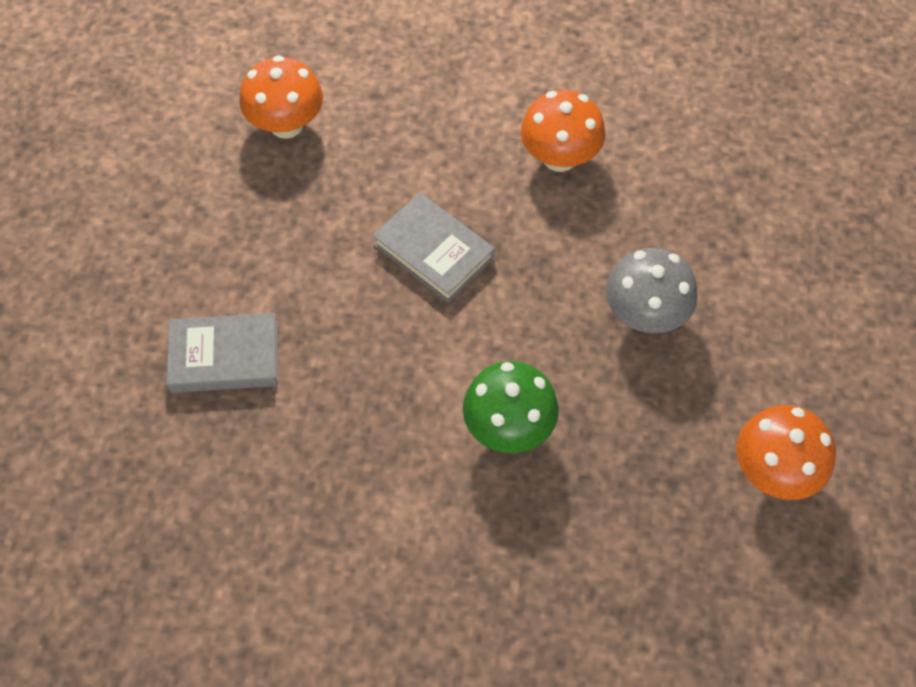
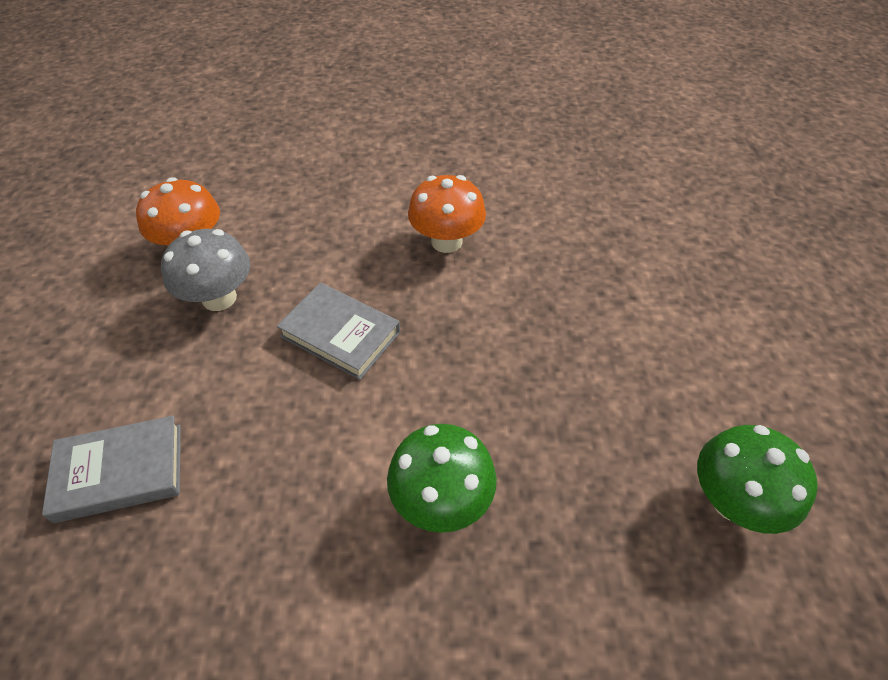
camera: 10 degrees left, 10 degrees down
grey mushroom [606,248,697,333] -> grey mushroom moved to [161,229,250,311]
orange mushroom [736,405,836,500] -> green mushroom [697,425,818,534]

